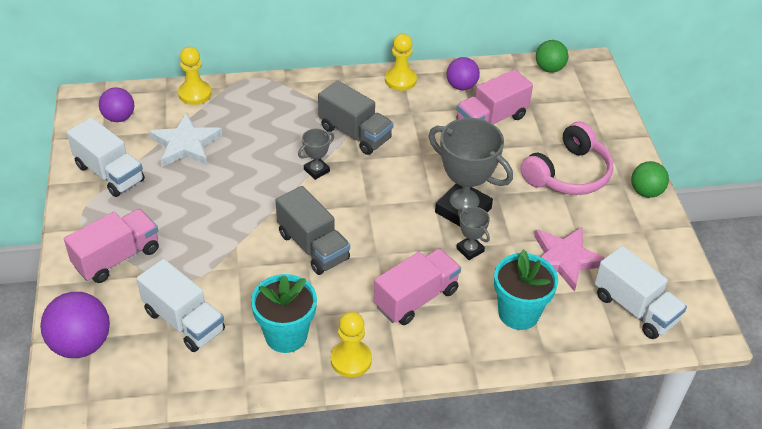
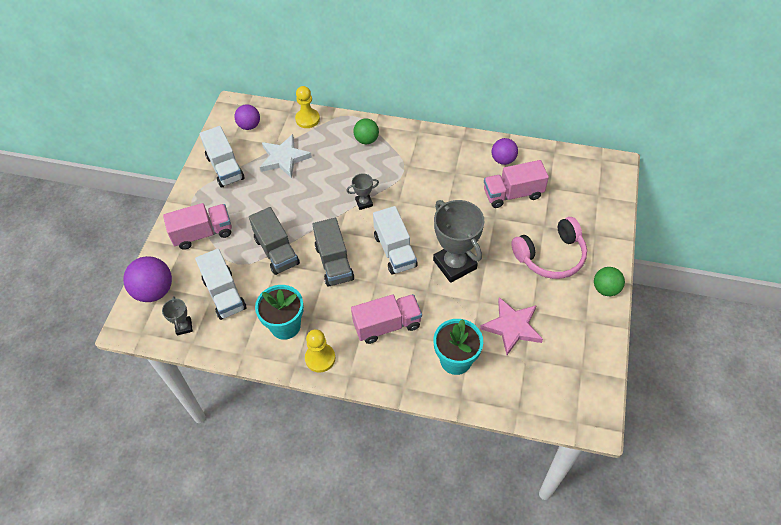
camera: 25 degrees right, 10 degrees up
grey truck [318,80,394,155] -> grey truck moved to [249,207,300,275]
yellow pawn [385,34,417,91] -> none
grey trophy [456,207,490,260] -> grey trophy moved to [162,296,193,335]
green ball [536,40,568,73] -> green ball moved to [353,118,379,144]
white truck [595,246,687,339] -> white truck moved to [373,206,417,275]

